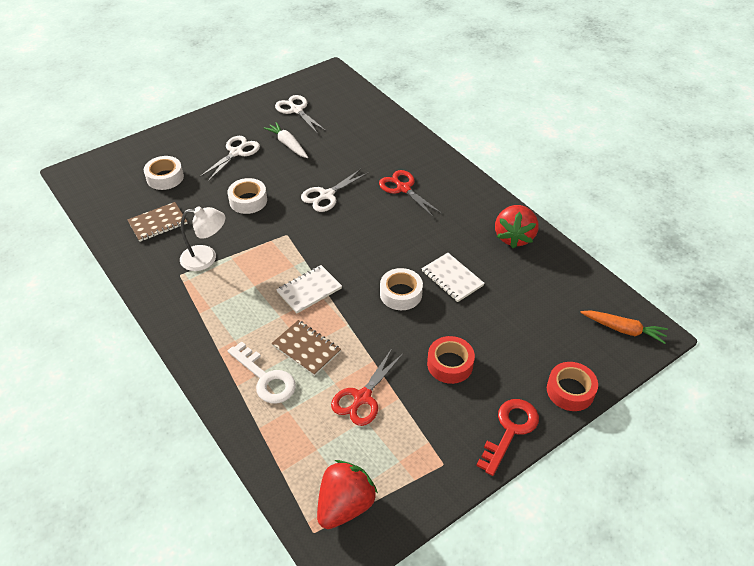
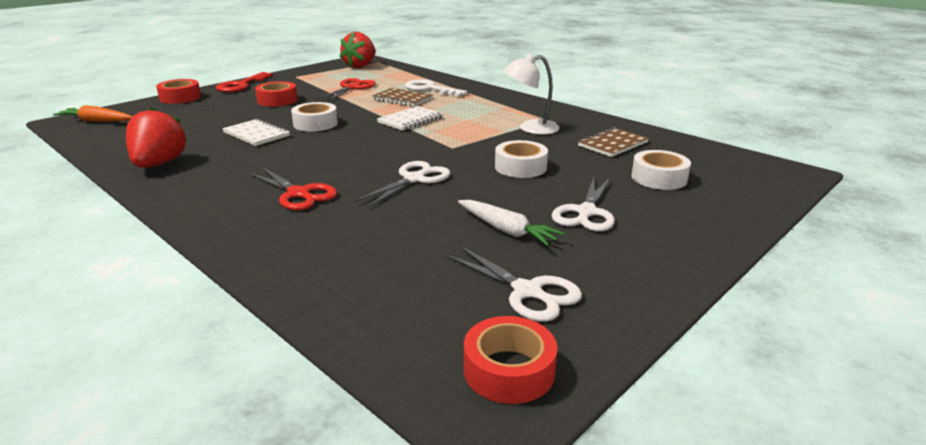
camera: 170 degrees right, 20 degrees down
none -> red tape [464,316,557,404]

